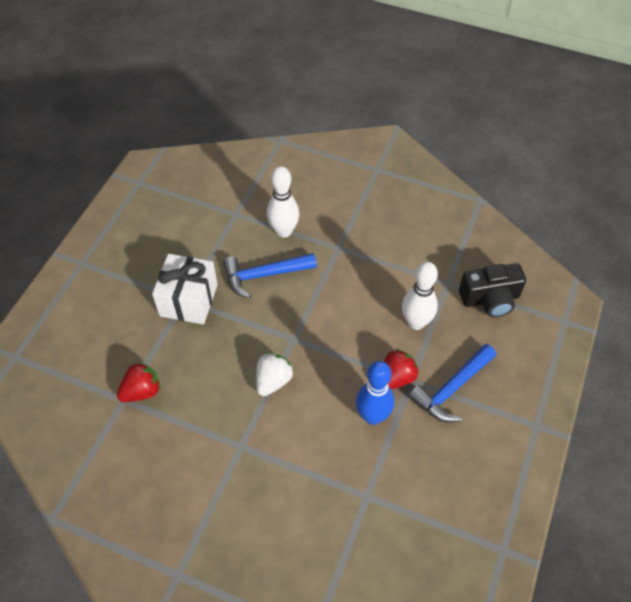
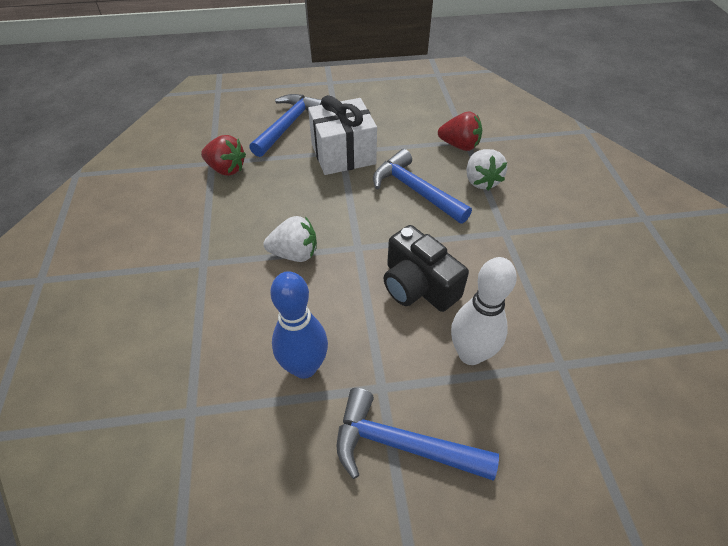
camera: 60 degrees right, 5 degrees down
white bowling pin [267,166,299,238] -> white strawberry [467,149,507,190]
red strawberry [384,349,419,389] -> red strawberry moved to [438,111,482,151]
black camera [459,263,526,317] -> black camera moved to [383,225,469,312]
none -> blue hammer [249,94,322,157]

